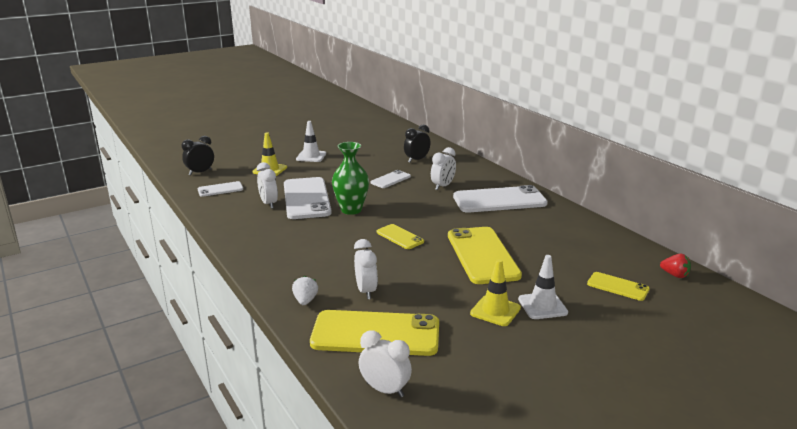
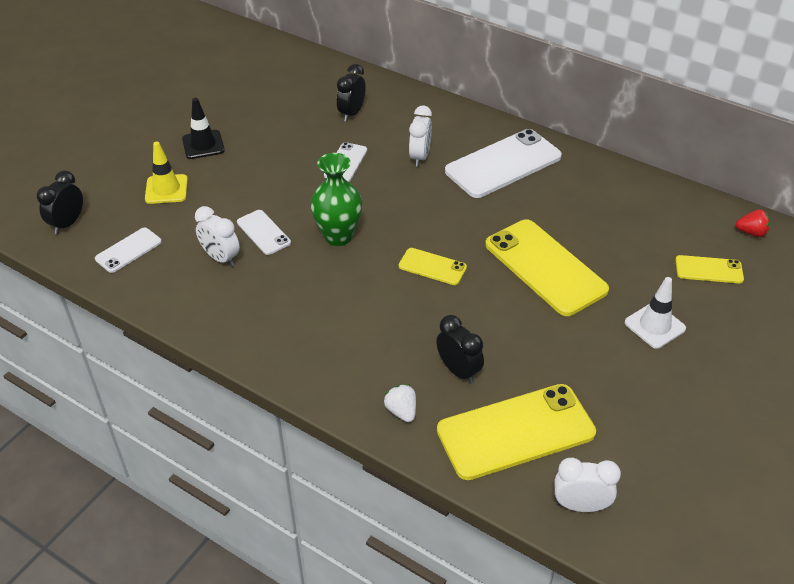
camera: 25 degrees left, 20 degrees up
white phone [284,177,332,219] -> white phone [237,210,291,255], size x0.50
white traffic cone [296,121,326,162] -> black traffic cone [182,98,225,159]
white clock [354,239,378,299] -> black clock [436,315,484,384]
yellow traffic cone [470,259,521,326] -> none

